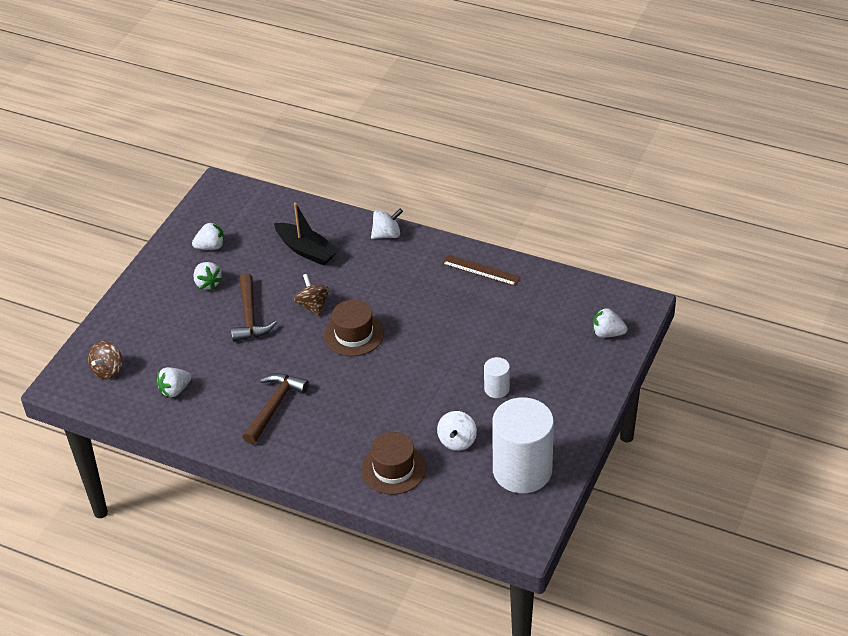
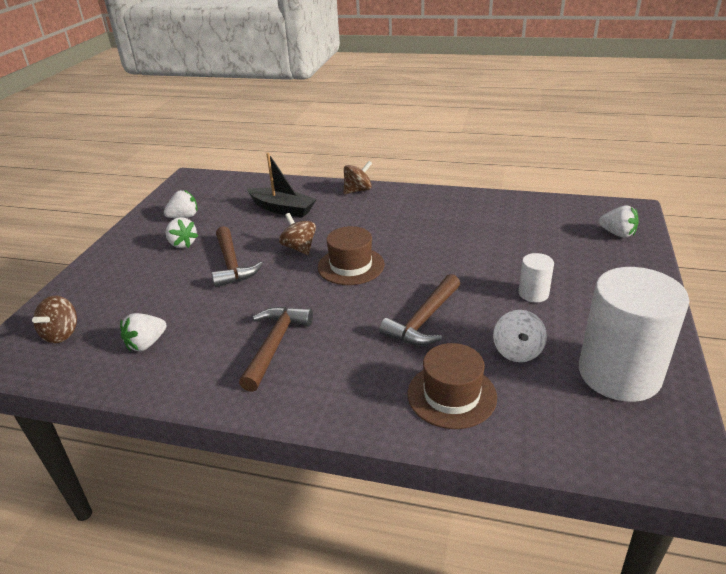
camera: 10 degrees left, 10 degrees down
white spinning top [371,209,403,239] -> brown spinning top [343,161,372,194]
brown ruler [442,255,520,286] -> none
white strawberry [593,307,627,338] -> white strawberry turned 150 degrees counterclockwise [599,205,639,237]
none -> brown hammer [379,274,460,345]

